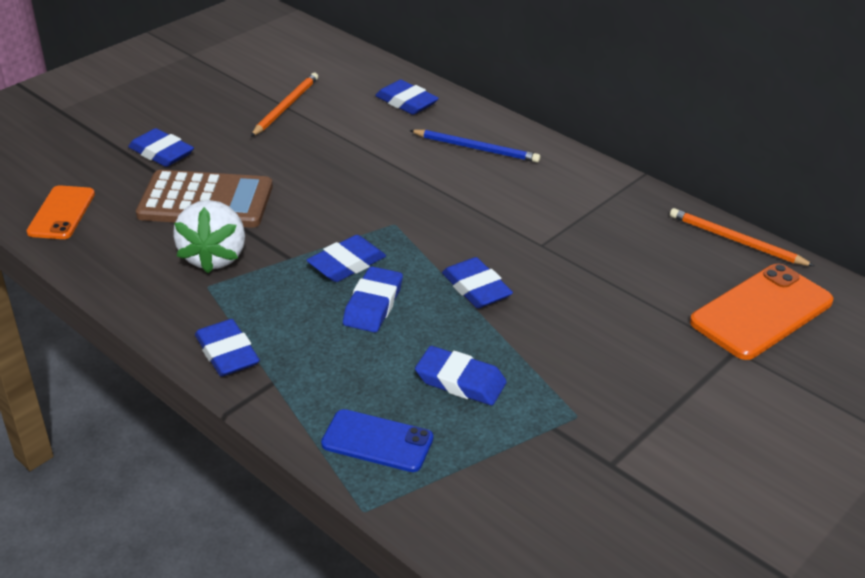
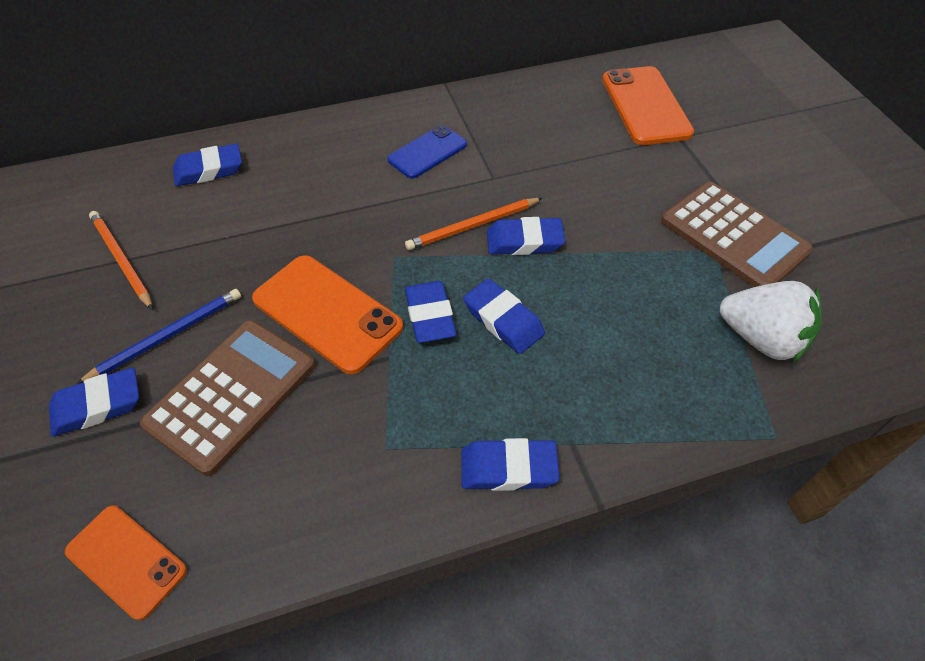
camera: 60 degrees left, 15 degrees up
white strawberry [173,200,245,274] -> white strawberry moved to [720,281,822,362]
blue phone [321,409,433,472] -> blue phone moved to [388,125,467,179]
blue pencil [409,130,540,163] -> blue pencil moved to [76,289,241,384]
blue eraser [415,346,507,405] -> none
orange pencil [670,208,814,266] -> orange pencil moved to [405,198,542,250]
none -> orange phone [252,255,403,374]
none -> brown calculator [661,182,813,287]

